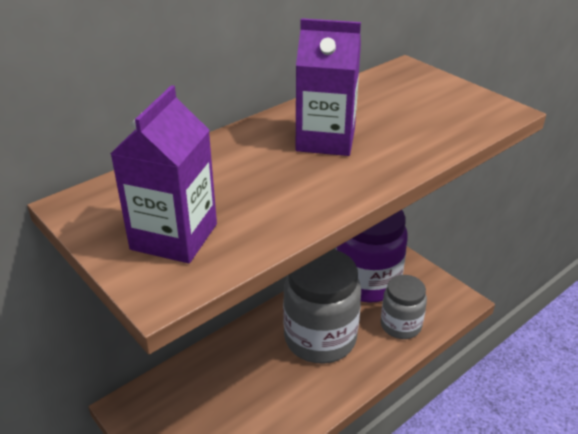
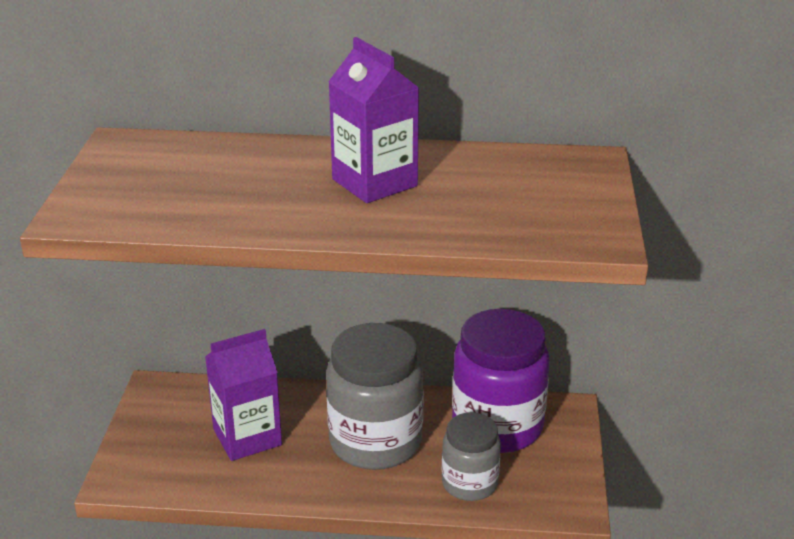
camera: 45 degrees right, 5 degrees down
purple carton [110,85,217,263] -> purple carton moved to [205,329,282,461]

